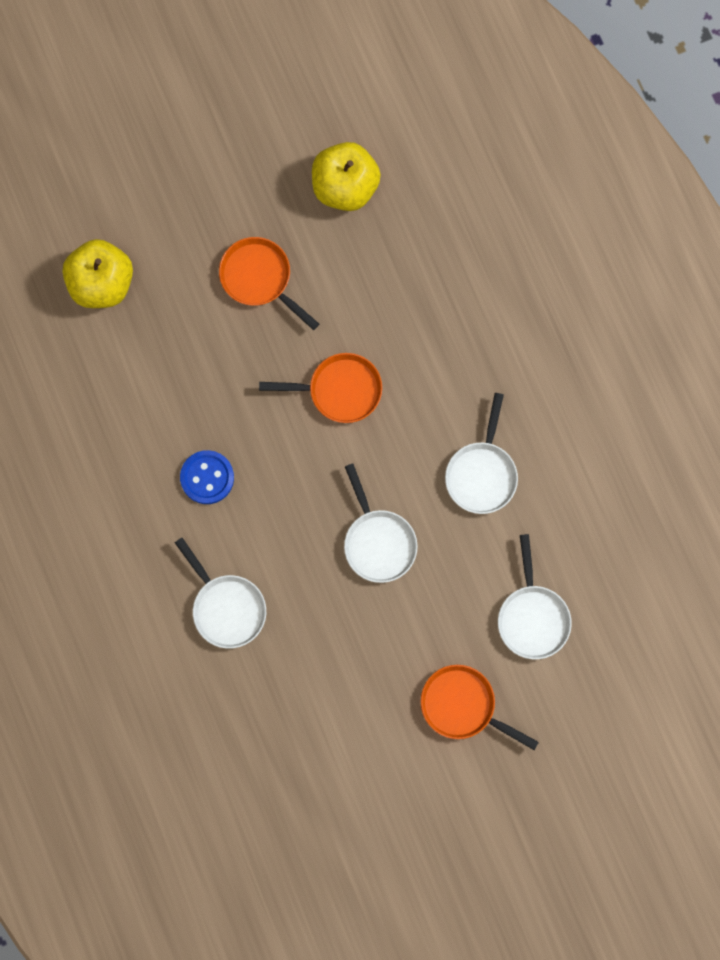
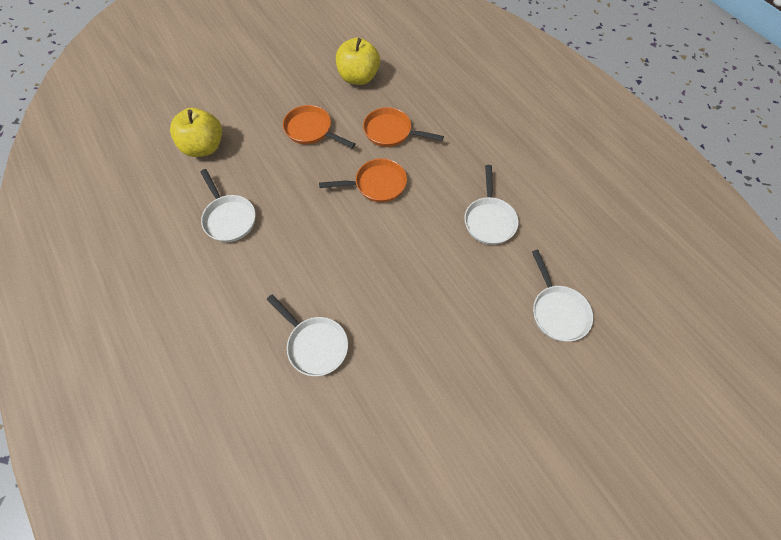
camera: 10 degrees left, 15 degrees down
blue button [180,450,234,504] -> none
white pan [344,463,418,583] -> white pan moved to [200,169,255,242]
orange pan [421,665,539,750] -> orange pan moved to [363,107,444,147]

